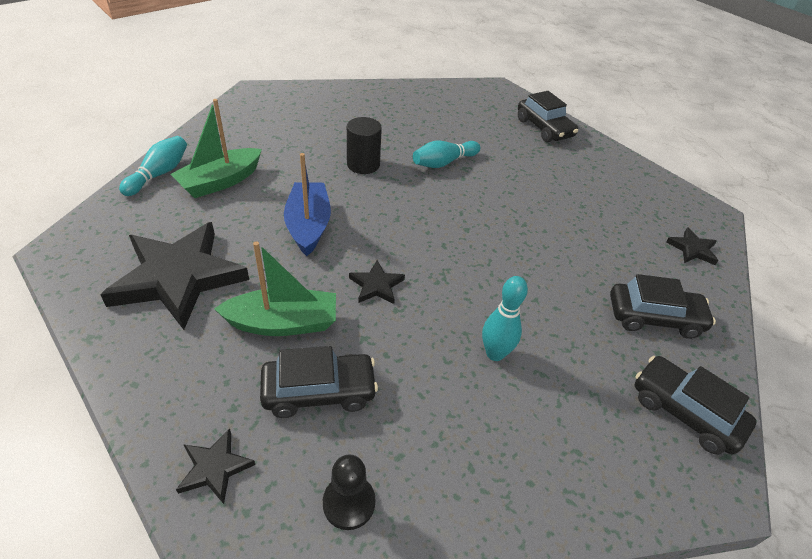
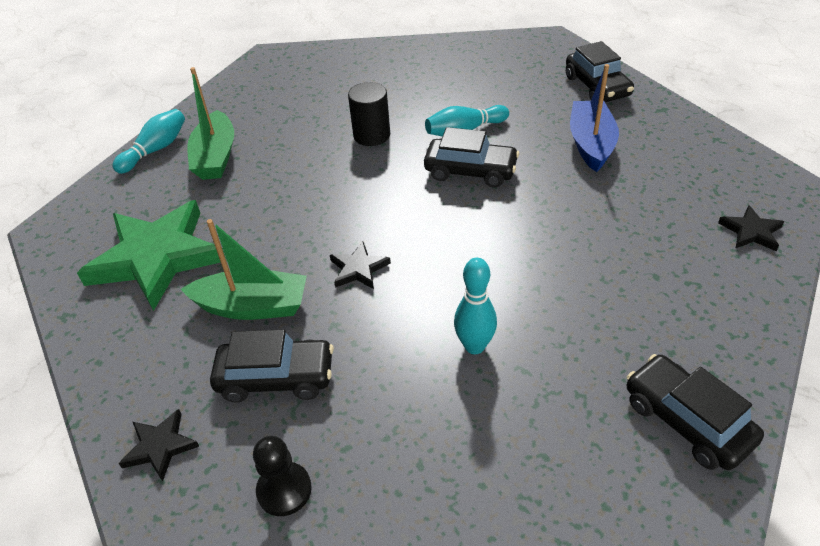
camera: 15 degrees right, 0 degrees up
black star [100,222,249,330] -> green star [77,200,227,311]
green boat [171,99,262,198] -> green boat turned 60 degrees counterclockwise [187,67,234,180]
blue boat [284,153,331,256] -> blue boat moved to [570,64,619,172]
black car [610,274,716,339] -> black car moved to [424,127,519,188]

